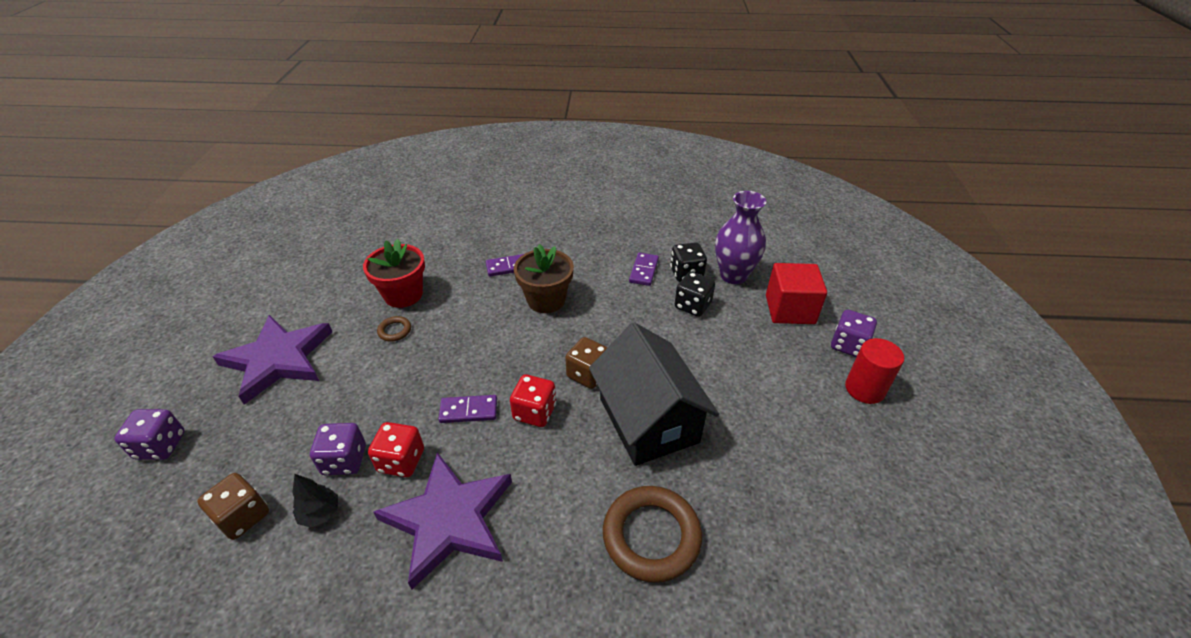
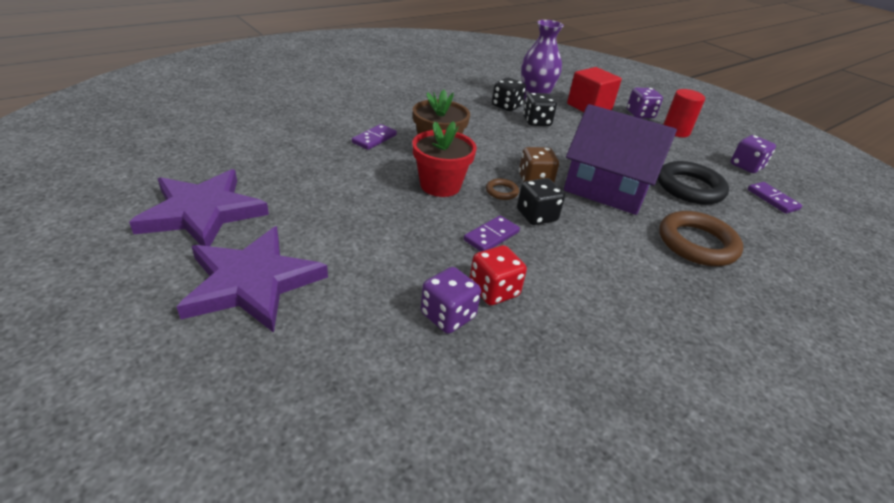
camera: 45 degrees left, 5 degrees down
purple dice [114,409,185,460] -> purple dice moved to [730,135,776,173]
brown dice [197,473,269,540] -> none
black tree [292,474,338,528] -> none
red flower pot [363,239,425,308] -> red flower pot moved to [413,121,477,197]
purple star [373,452,512,589] -> purple star moved to [129,169,269,246]
brown ring [377,316,411,342] -> brown ring moved to [486,178,519,200]
red dice [510,374,556,427] -> black dice [517,178,565,225]
black house [589,323,719,466] -> purple house [564,104,677,215]
purple domino [629,253,659,286] -> purple domino moved to [748,182,802,214]
none -> black ring [658,161,729,205]

